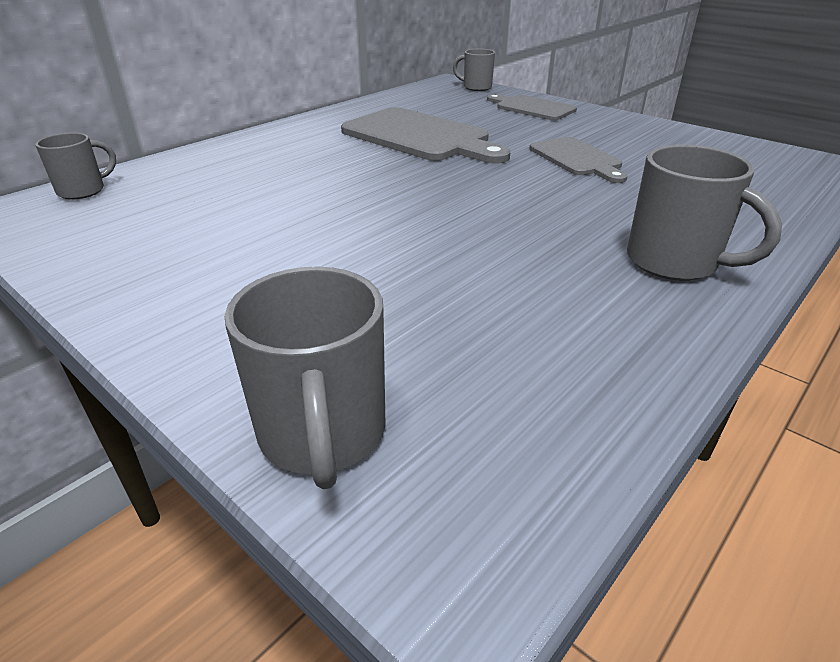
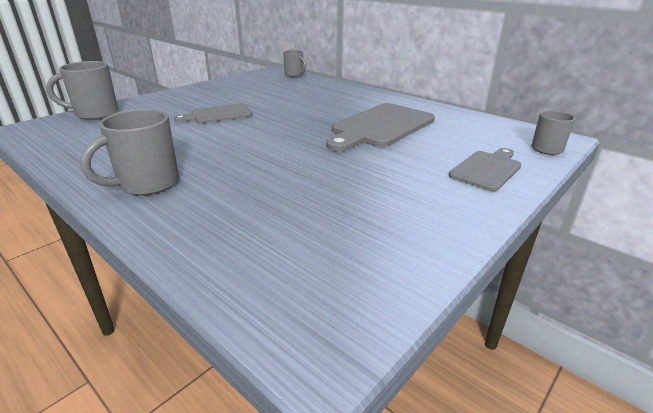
camera: 90 degrees right, 5 degrees down
grey cutting board [530,137,627,183] -> grey cutting board moved to [174,103,253,123]

